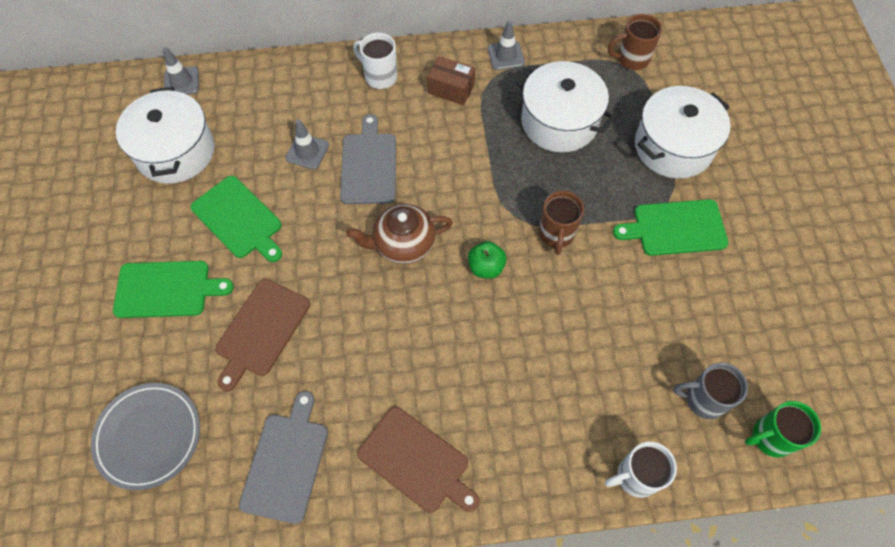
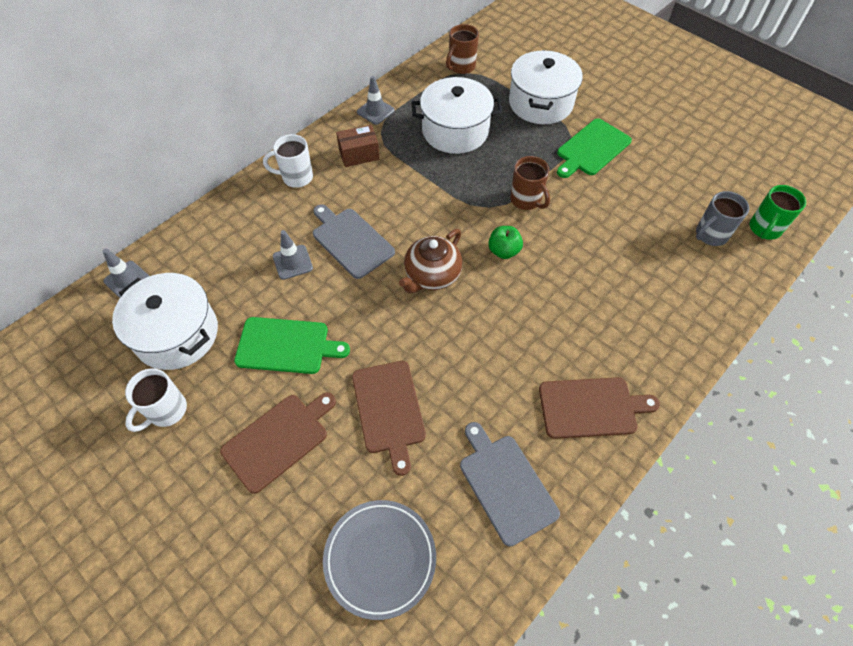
camera: 40 degrees left, 5 degrees down
green cutting board [113,261,234,318] -> brown cutting board [220,392,336,494]
white mug [605,442,677,498] -> white mug moved to [125,368,187,432]

